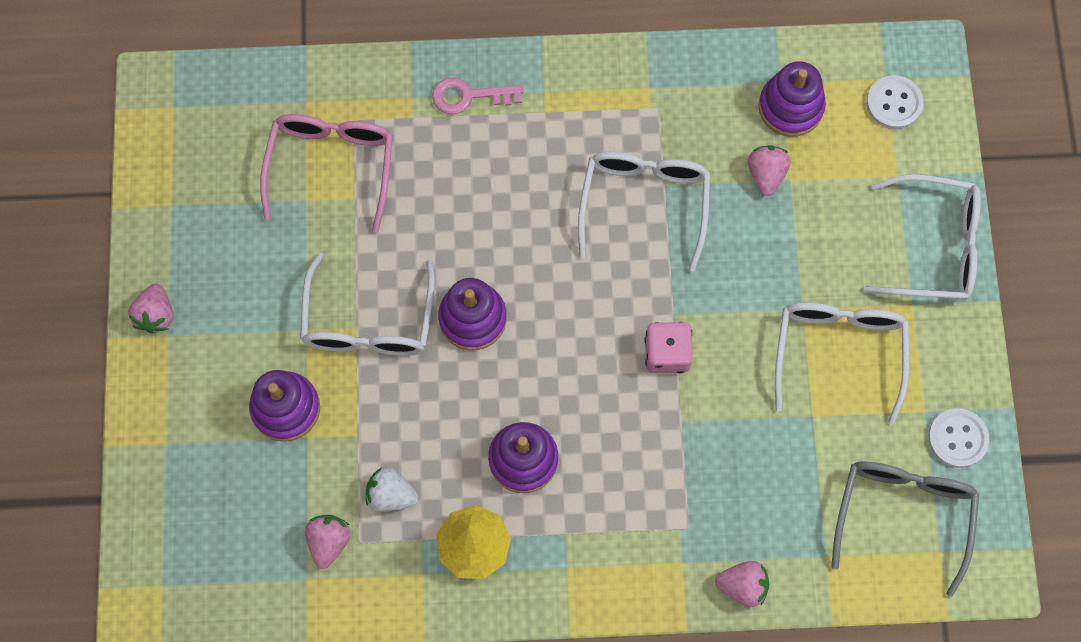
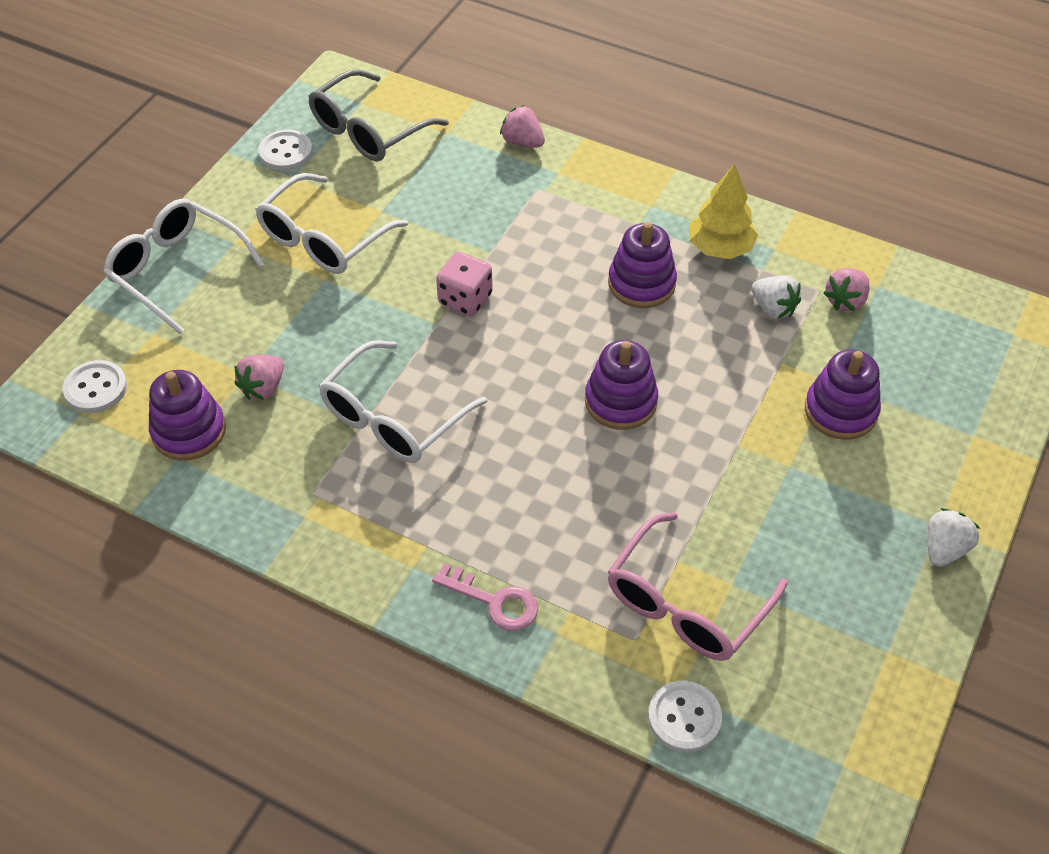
camera: 150 degrees left, 20 degrees down
pink strawberry [128,284,173,334] -> white strawberry [928,508,980,567]
white glasses [300,253,435,356] -> none
none -> white button [648,681,722,752]

